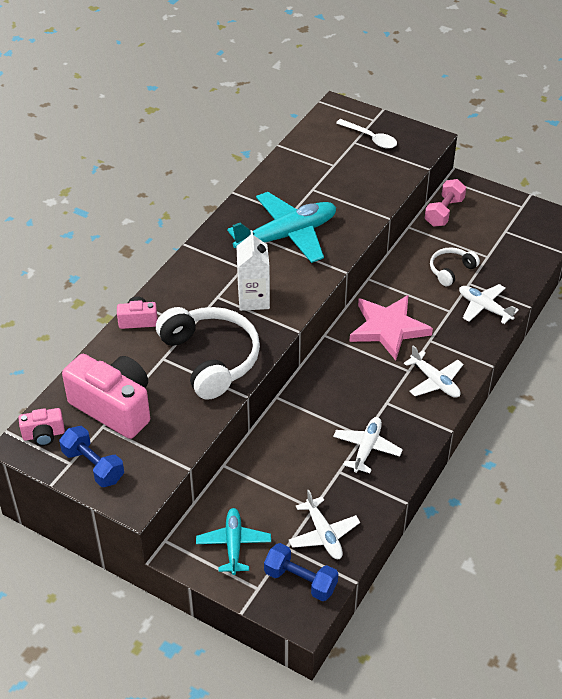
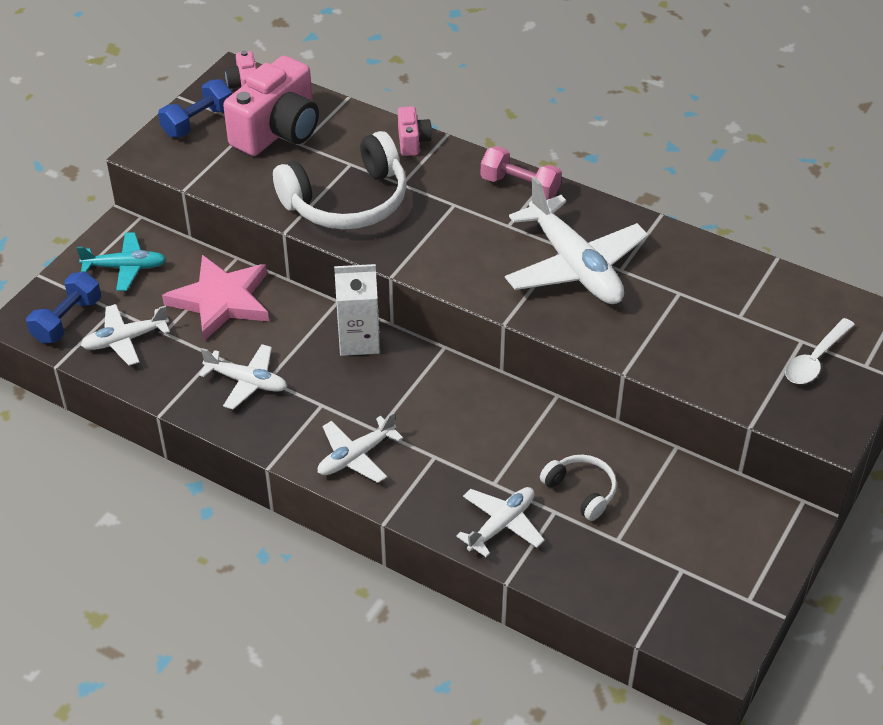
camera: 90 degrees right, 0 degrees up
turquoise plane [227,192,336,263] -> white plane [505,177,648,304]
white carton [236,230,270,311] -> white carton moved to [334,264,380,356]
pink star [350,295,433,361] -> pink star moved to [162,255,269,341]
pink dumbbell [425,179,466,227] -> pink dumbbell moved to [480,146,562,200]

